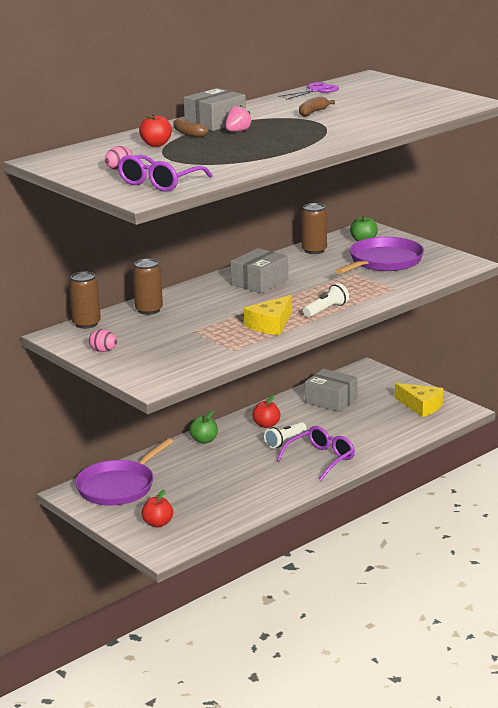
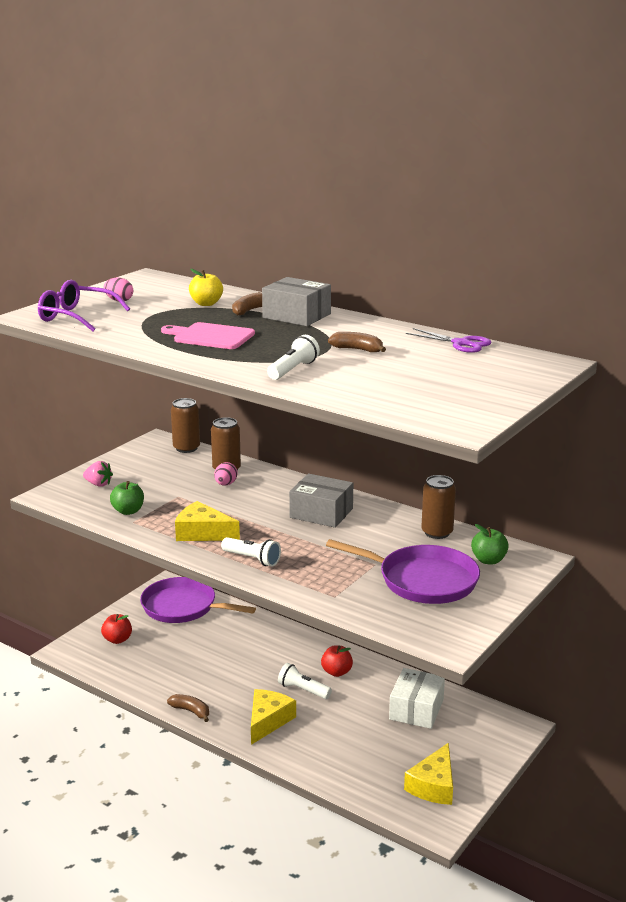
camera: 75 degrees right, 0 degrees up
pink egg [89,329,117,352] -> pink egg moved to [214,462,238,485]
red apple [139,113,172,147] -> yellow apple [189,269,223,306]
green apple [189,411,218,444] -> green apple moved to [110,481,144,515]
pink strawberry [226,105,252,132] -> pink strawberry moved to [83,461,113,487]
purple glasses [277,426,355,481] -> yellow cheese [251,689,296,745]
grey box [305,369,358,412] -> white box [389,668,445,729]
none -> pink cutting board [161,322,255,349]
none -> brown banana [167,694,209,722]
none -> white flashlight [267,335,320,380]

